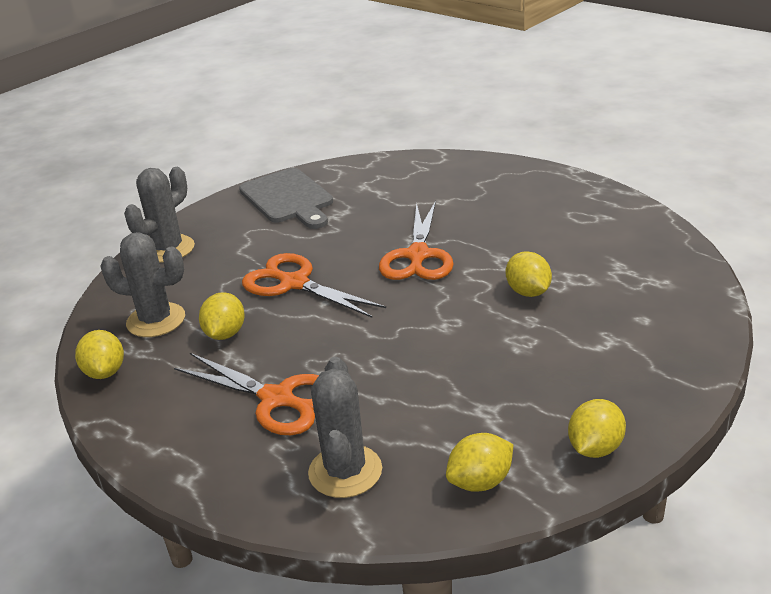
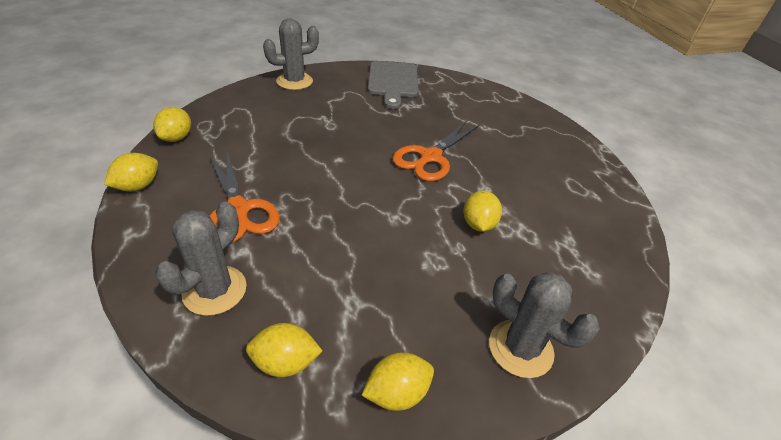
camera: 25 degrees right, 10 degrees up
grey cactus [100,232,185,337] -> grey cactus moved to [489,272,600,378]
yellow lemon [199,292,245,340] -> yellow lemon moved to [104,153,158,192]
orange scissors [242,253,386,318] -> none

